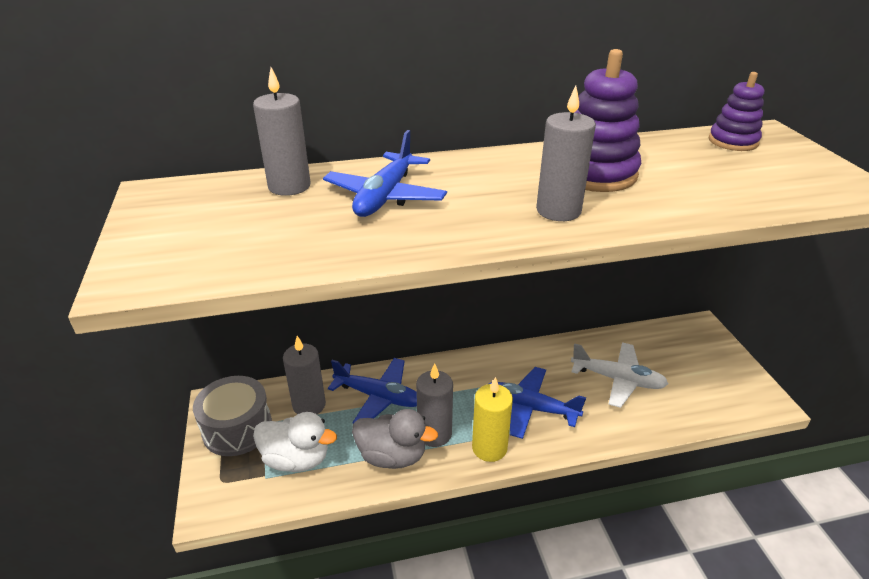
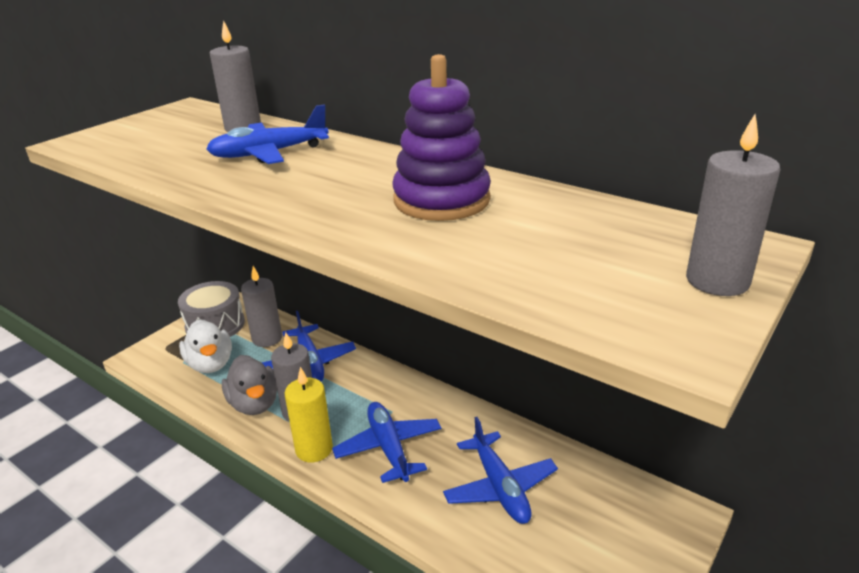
camera: 50 degrees right, 5 degrees down
grey candle [536,86,596,221] -> grey candle moved to [686,114,780,296]
white plane [571,342,668,408] -> blue plane [443,417,558,524]
purple stacking toy [709,72,764,151] -> none

